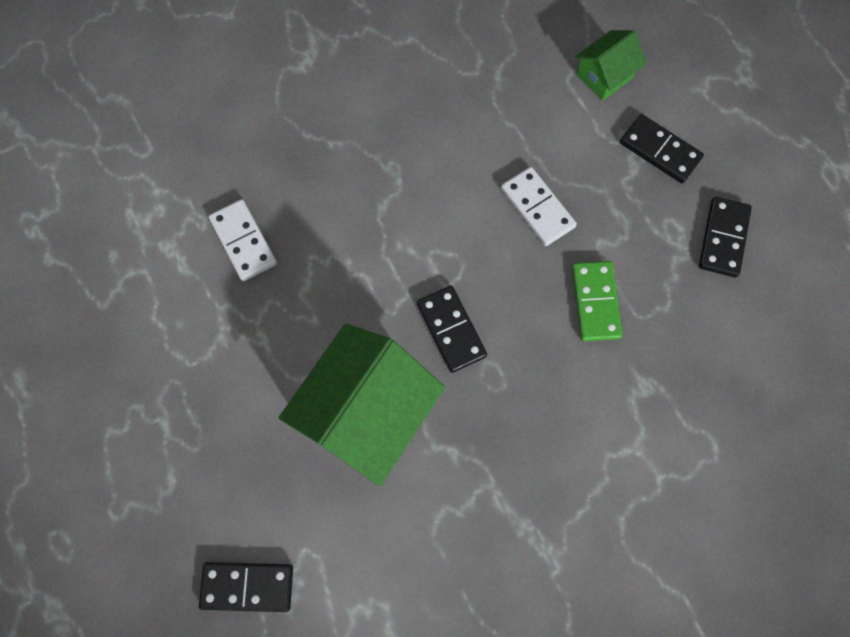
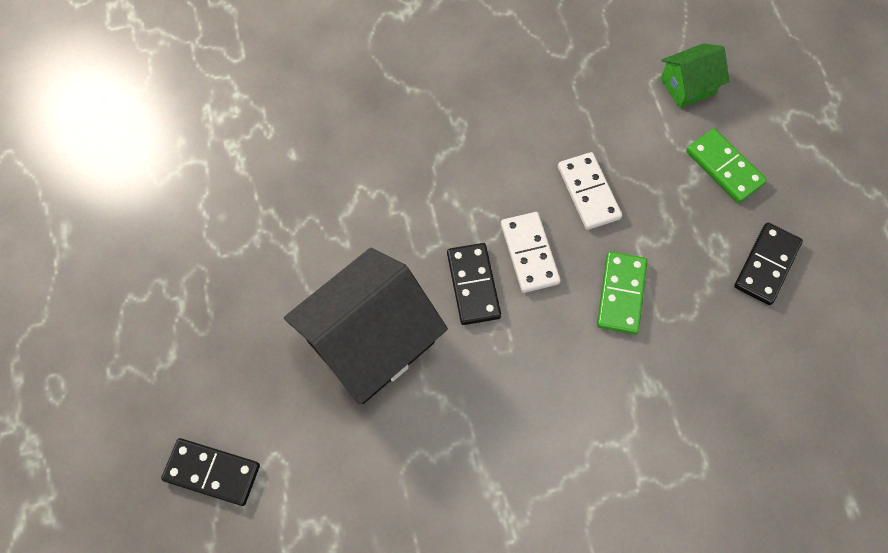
camera: 15 degrees right, 5 degrees down
white domino [208,199,277,281] -> white domino moved to [501,212,561,293]
green house [279,324,445,486] -> black house [284,248,448,405]
black domino [620,114,704,183] -> green domino [686,129,767,203]

